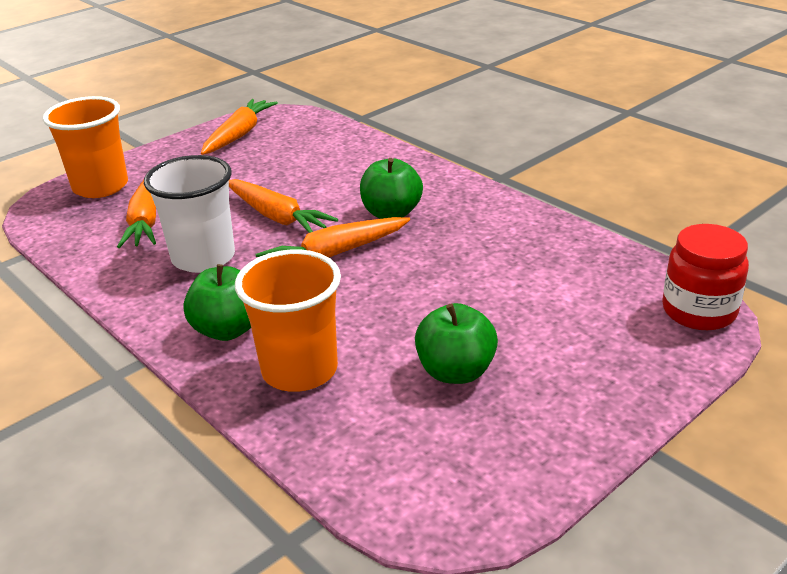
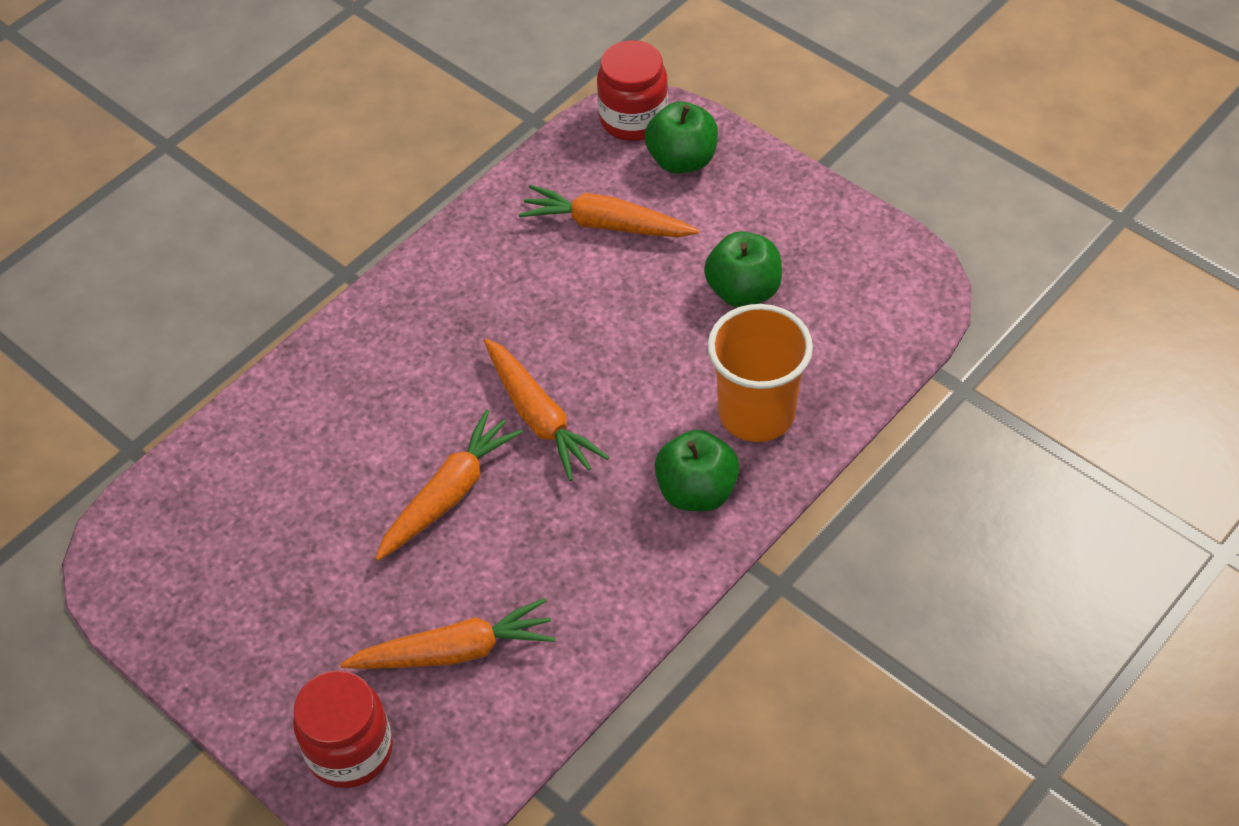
camera: 95 degrees left, 20 degrees up
orange cup [43,96,128,198] -> red jar [293,670,393,788]
white cup [144,155,235,273] -> none
orange carrot [201,99,278,155] -> orange carrot moved to [519,185,699,237]
green apple [360,158,423,219] -> green apple moved to [645,101,718,174]

